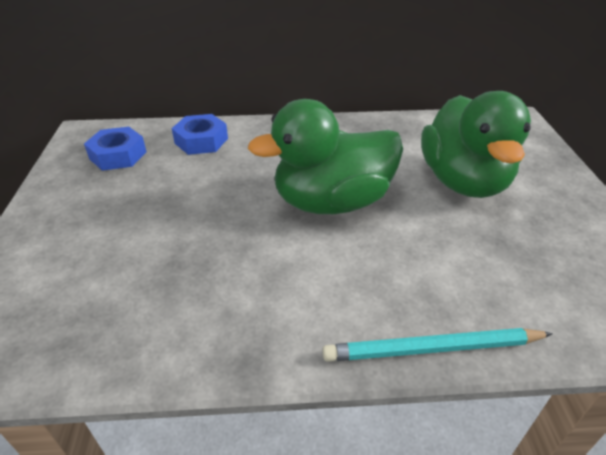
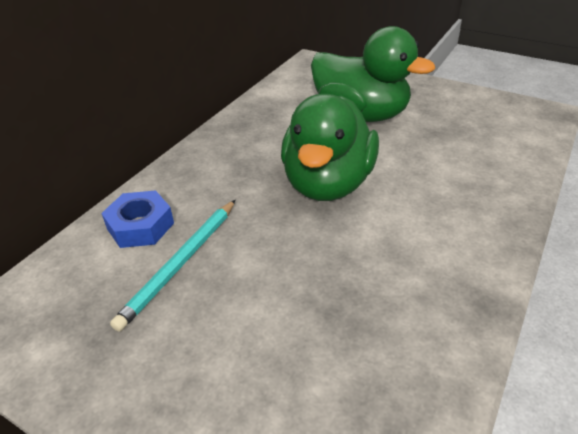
camera: 55 degrees left, 0 degrees up
blue nut [84,127,147,171] -> none
turquoise pencil [323,328,553,362] -> turquoise pencil moved to [110,200,235,332]

